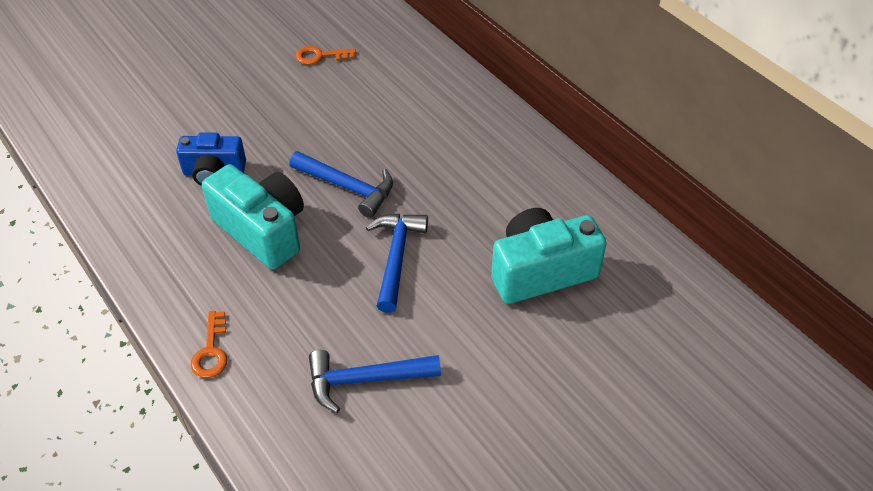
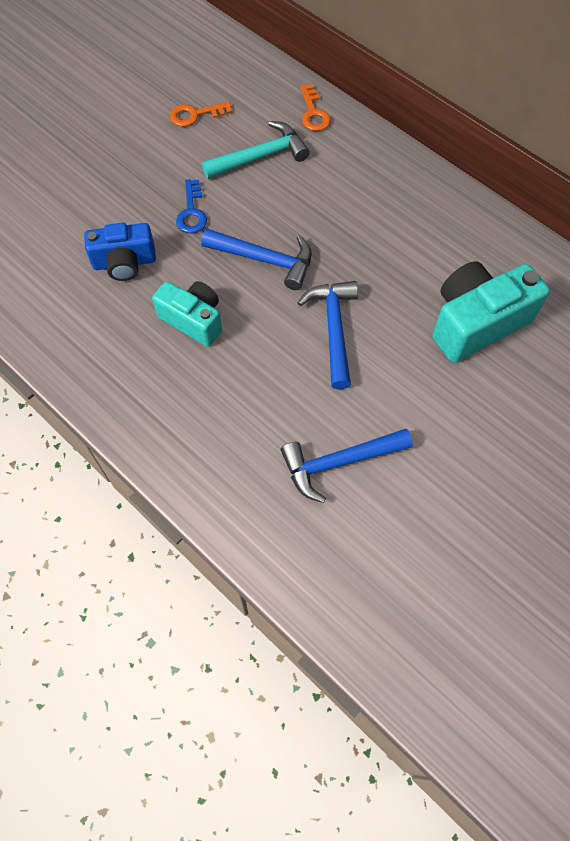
camera: 10 degrees left, 15 degrees up
orange key [191,311,227,378] -> orange key moved to [300,84,331,131]
turquoise camera [202,164,304,270] -> turquoise camera [152,281,222,347], size x0.65
none -> blue key [176,179,207,233]
none -> turquoise hammer [202,121,310,179]

